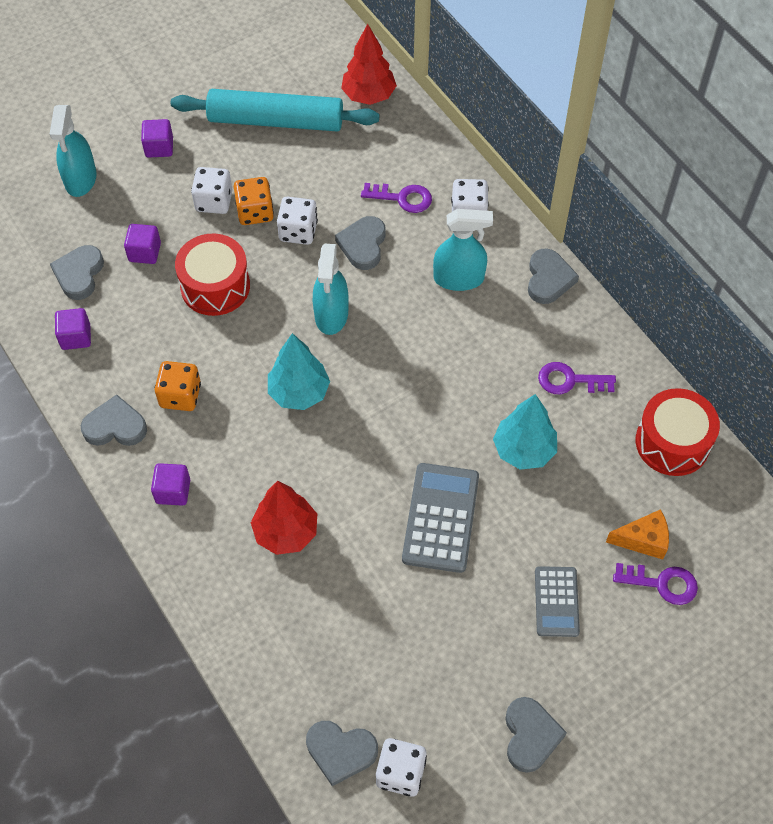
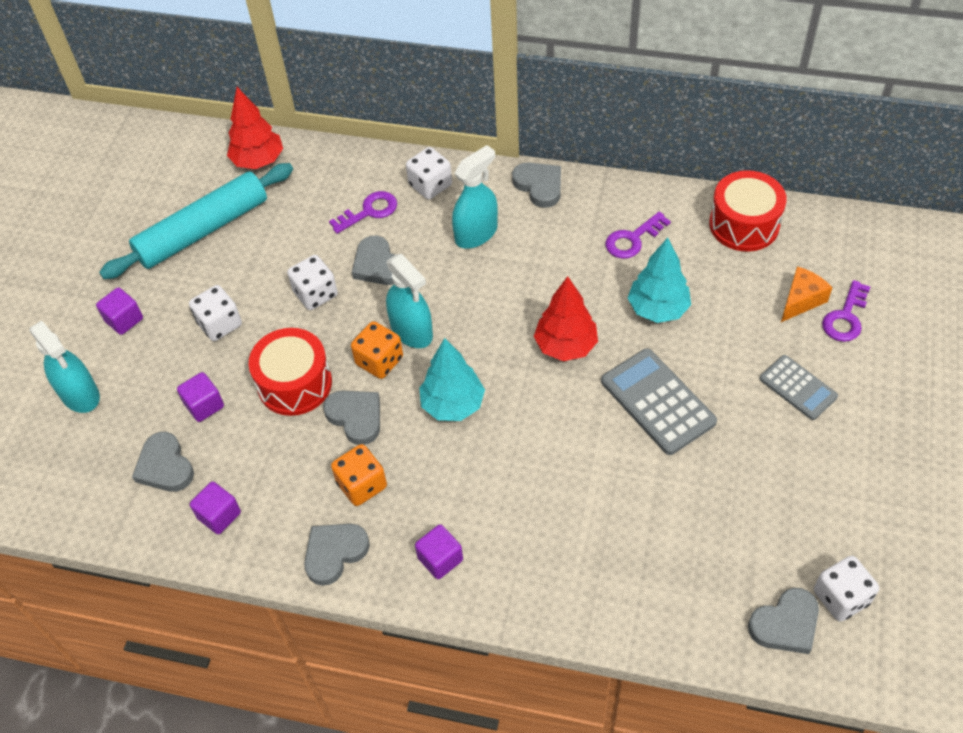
camera: 40 degrees left, 5 degrees down
orange dice [234,177,274,225] -> orange dice moved to [351,321,403,379]
red tree [251,481,317,555] -> red tree moved to [534,276,598,361]
grey heart [505,697,567,773] -> grey heart moved to [323,391,380,445]
purple key [613,563,698,605] -> purple key turned 150 degrees clockwise [822,280,870,342]

